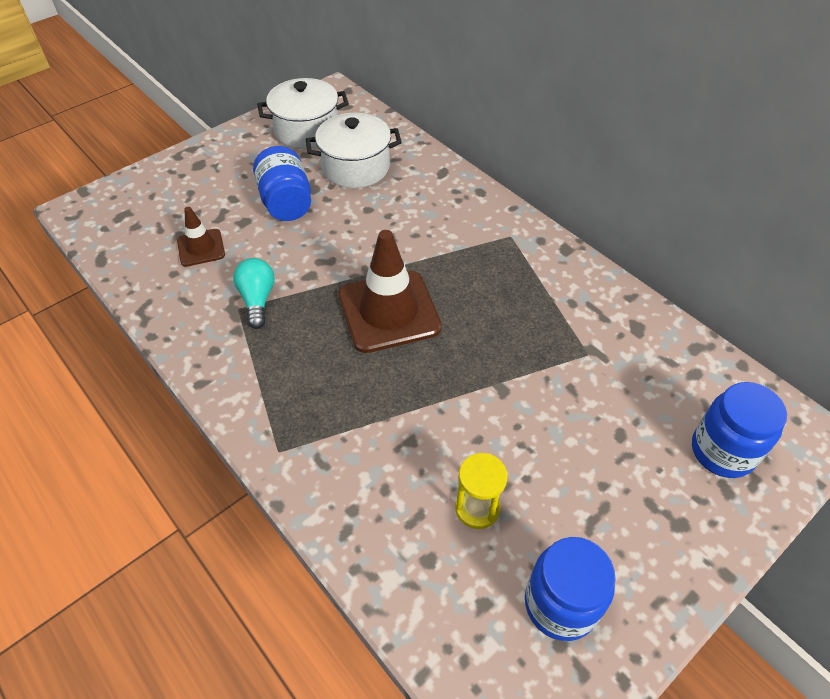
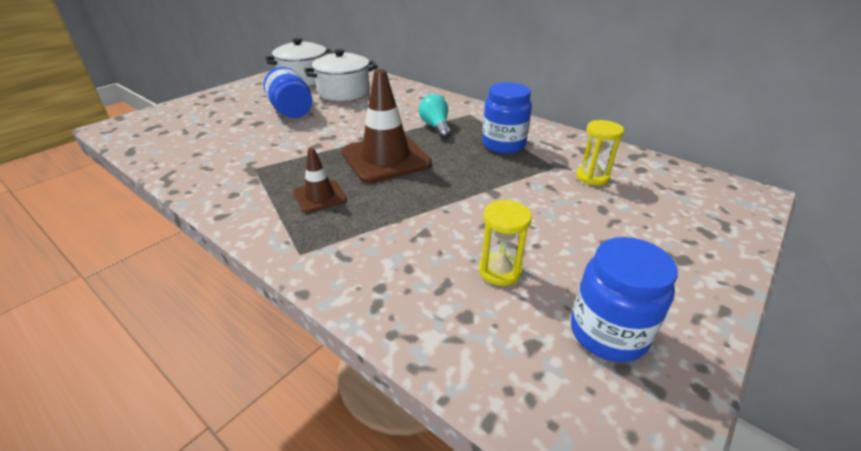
camera: 10 degrees left, 15 degrees down
brown traffic cone [177,207,225,267] -> brown traffic cone moved to [293,148,347,213]
turquoise light bulb [233,258,275,329] -> turquoise light bulb moved to [419,94,451,138]
blue jar [692,382,787,478] -> blue jar moved to [482,82,532,154]
none -> yellow hourglass [576,120,624,186]

